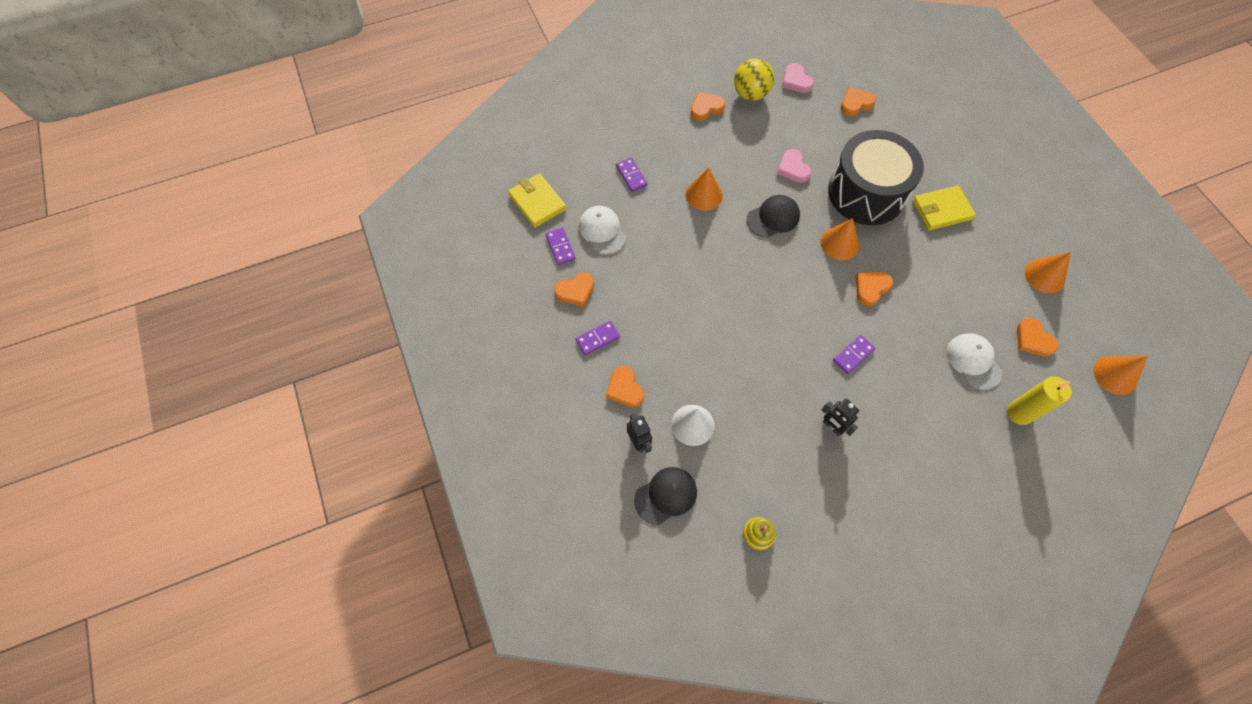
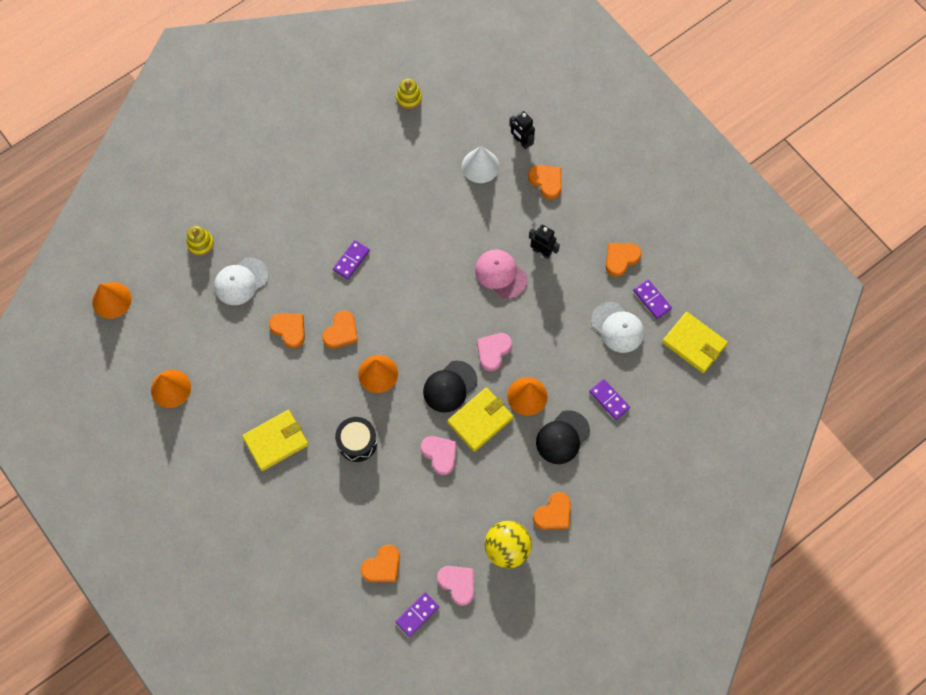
camera: 165 degrees right, 5 degrees up
purple domino [575,321,620,355] -> purple domino moved to [395,592,439,637]
black cap [634,467,697,525] -> black cap moved to [536,410,590,464]
black robot [822,399,859,436] -> black robot moved to [529,225,560,259]
black drum [828,130,924,225] -> black drum [335,417,377,462], size x0.48
white cap [947,333,1002,390] -> white cap turned 90 degrees clockwise [214,257,269,305]
yellow candle [1007,377,1072,425] -> yellow stacking toy [186,226,214,256]
orange heart [1017,318,1058,357] -> orange heart moved to [269,313,305,349]
none -> yellow wallet [447,388,513,452]
none -> pink cap [475,250,528,299]
none -> pink heart [477,333,512,371]

